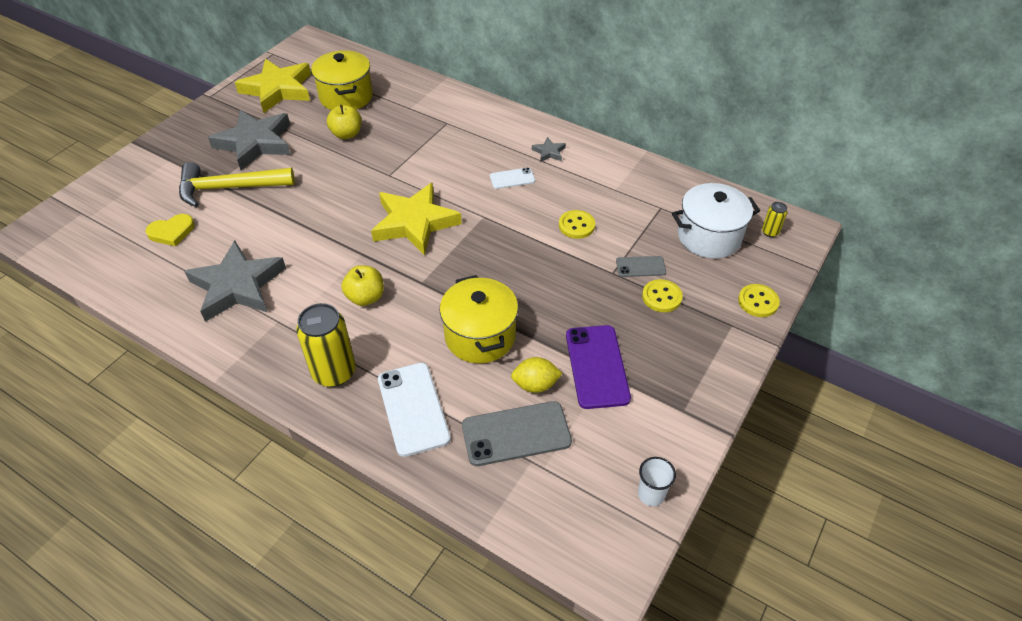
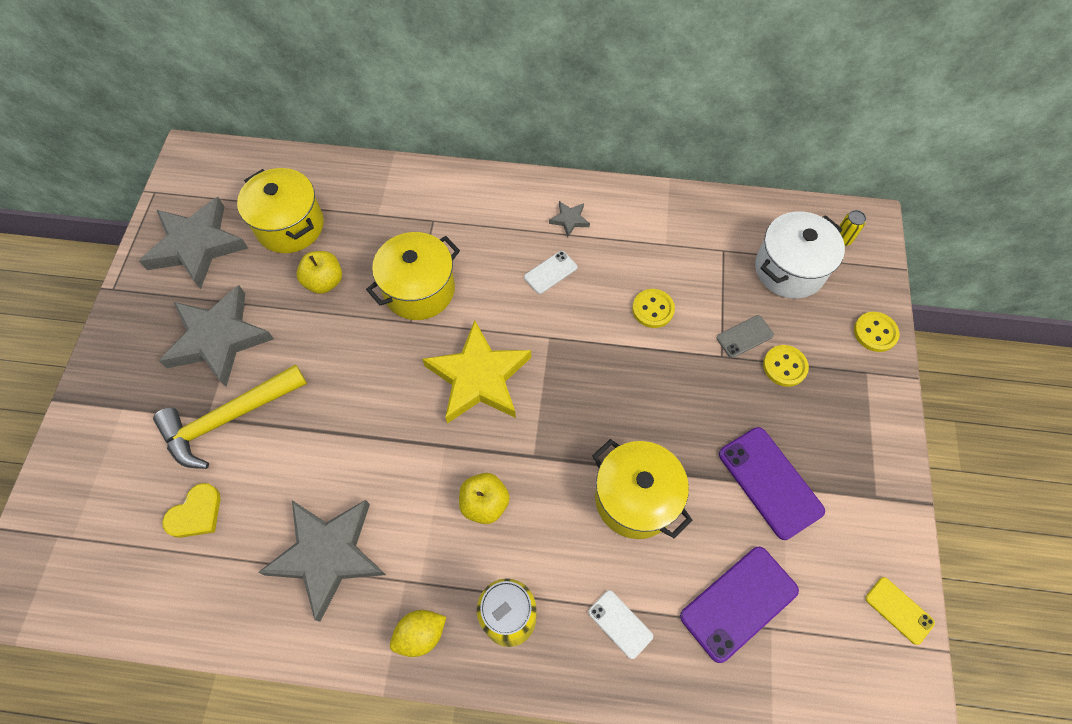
camera: 25 degrees left, 15 degrees up
yellow star [235,59,311,113] -> grey star [139,197,248,289]
white phone [378,363,451,457] -> white phone [588,590,653,659], size x0.55
grey phone [462,401,572,466] -> purple phone [680,547,799,663]
yellow lemon [511,357,563,393] -> yellow lemon moved to [390,610,446,657]
white cup [638,457,676,506] -> yellow phone [865,577,935,645]
none -> yellow pot [366,232,460,320]

